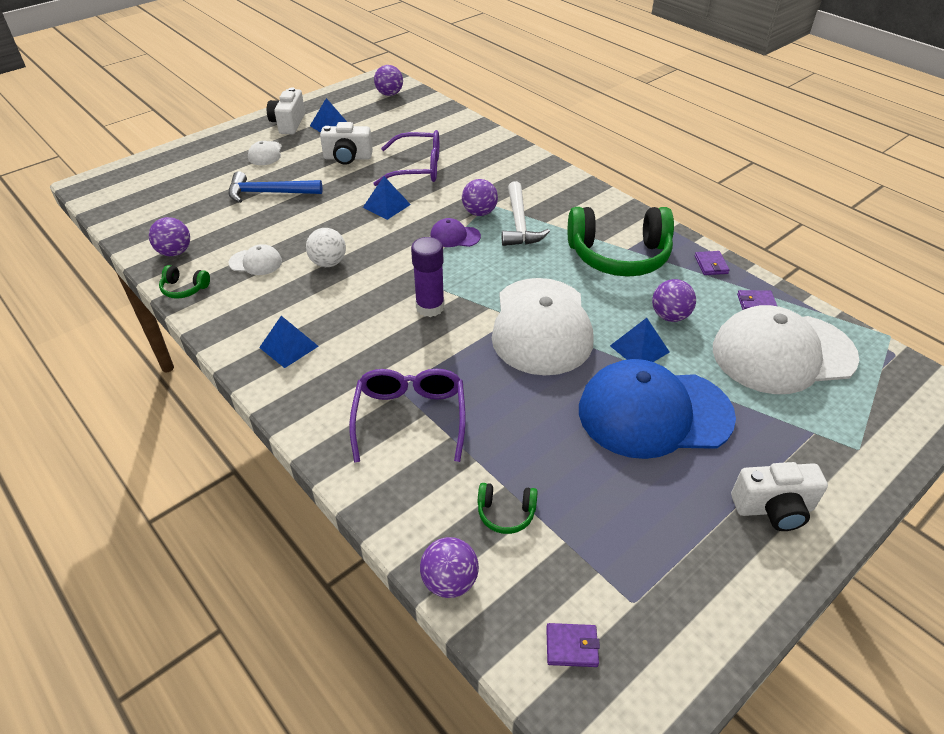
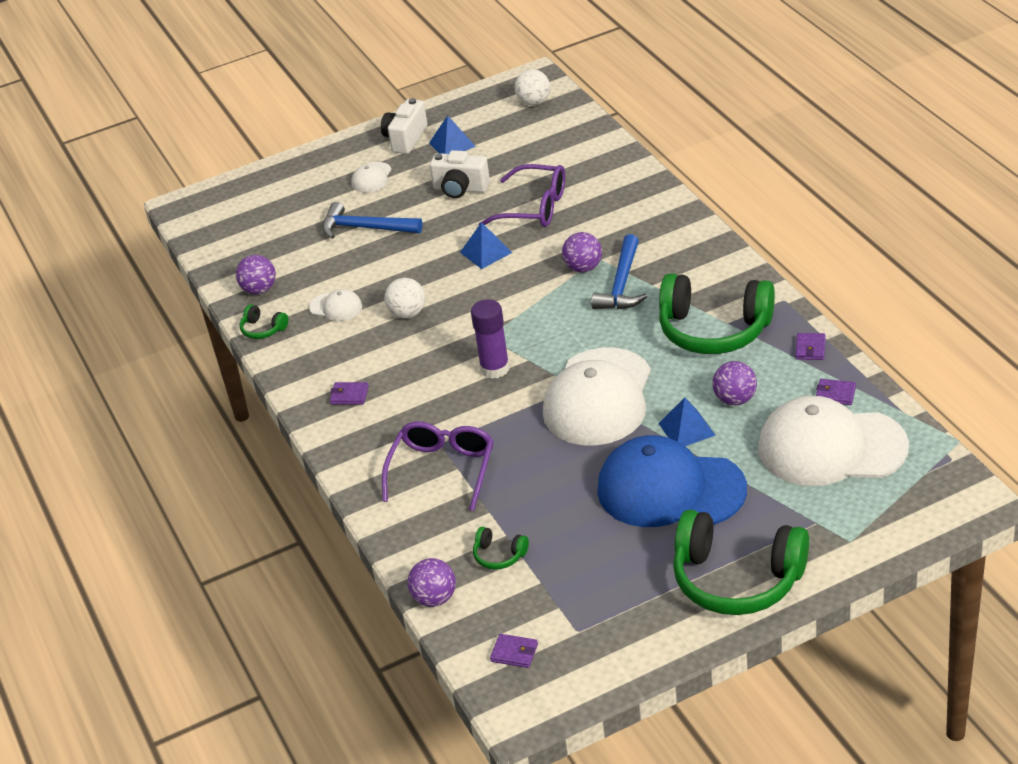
camera: 20 degrees right, 5 degrees down
blue pyramid [259,316,319,368] -> purple wallet [330,382,369,405]
purple ball [374,65,403,96] -> white ball [515,69,550,105]
purple cap [430,218,481,247] -> none
white hammer [502,181,550,246] -> blue hammer [591,234,647,309]
white camera [731,462,828,531] -> green headphones [673,510,809,615]

